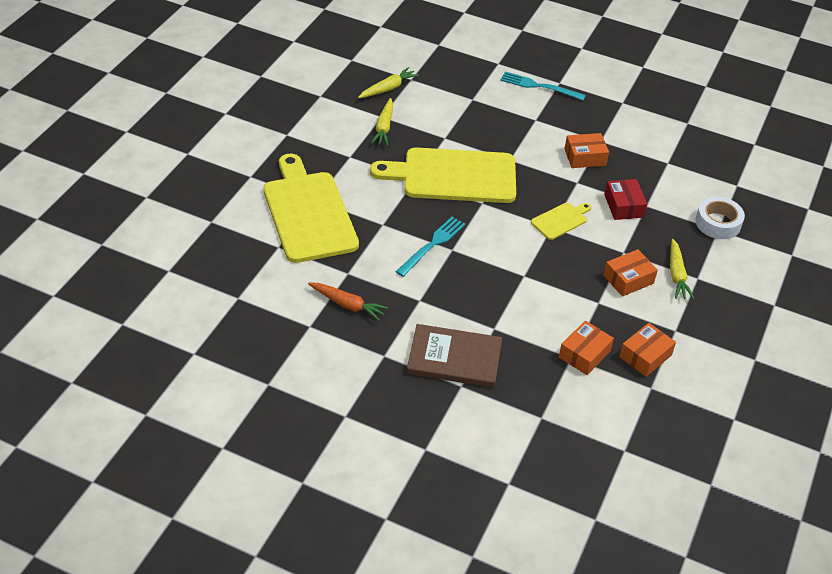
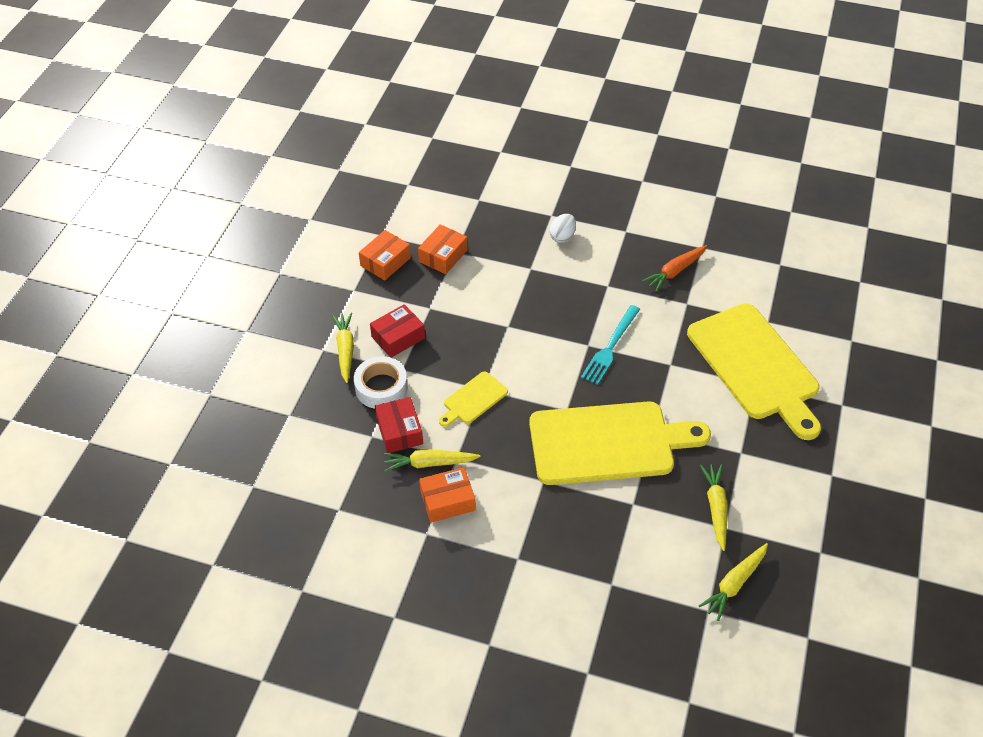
camera: 175 degrees right, 5 degrees up
orange carrot [308,283,388,321] -> orange carrot turned 60 degrees counterclockwise [642,245,707,292]
brown book [407,324,502,388] -> white egg [549,214,576,243]
turquoise fork [500,71,586,100] -> none
orange box [603,249,658,297] -> red box [370,304,425,358]
white tape [695,197,745,239] -> white tape moved to [354,356,408,409]
none -> yellow carrot [384,449,480,472]

